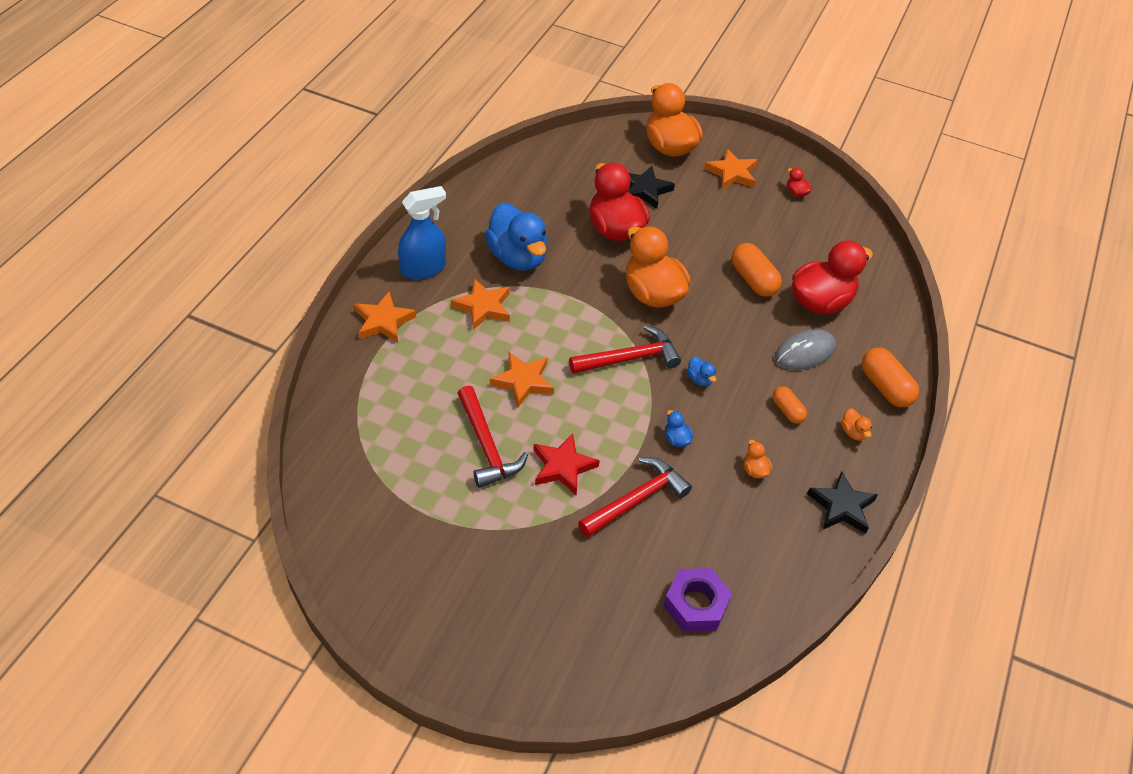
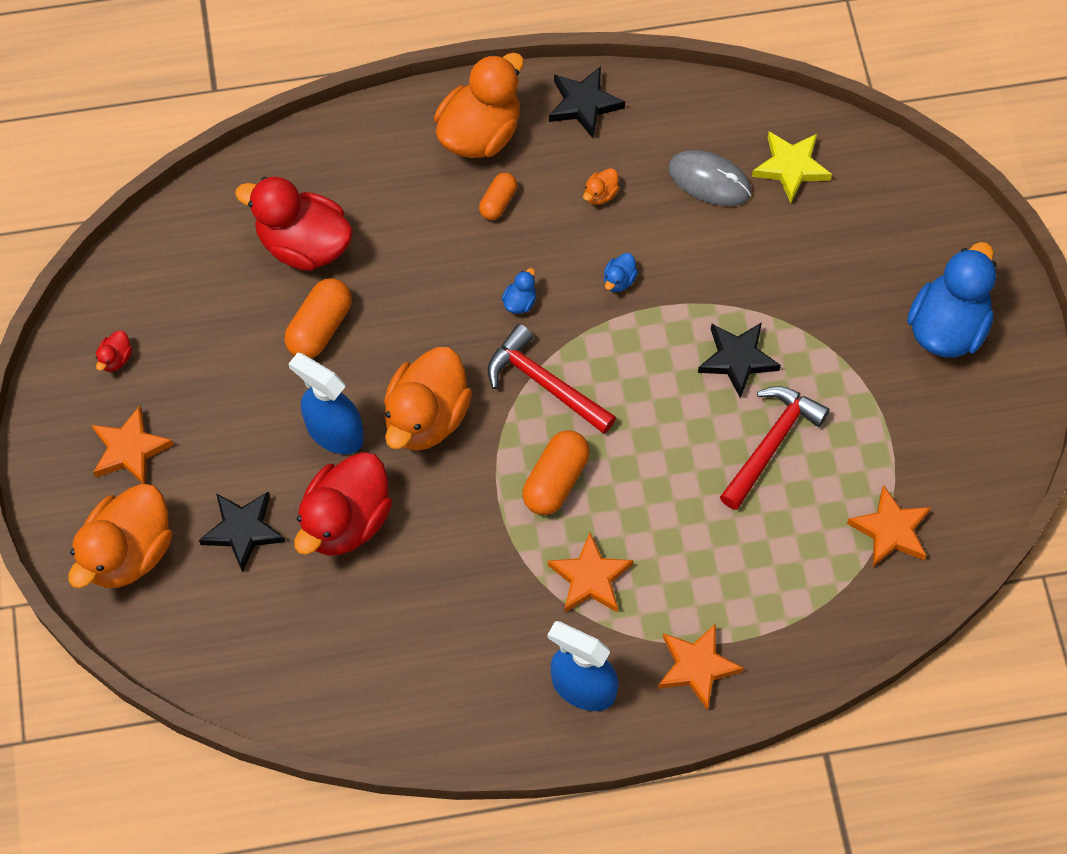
camera: 120 degrees left, 15 degrees up
blue duck [485,203,547,271] -> blue duck moved to [907,242,996,358]
orange star [490,352,554,407] -> orange star moved to [847,485,931,567]
red star [533,433,600,495] -> black star [698,322,781,399]
red hammer [578,457,692,537] -> none
purple nut [663,568,732,632] -> yellow star [752,131,832,203]
grey mouse [775,330,836,370] -> grey mouse moved to [668,150,752,206]
orange duck [841,408,872,441] -> orange duck [434,53,524,158], size x2.49
orange capsule [862,348,919,407] -> orange capsule moved to [522,430,590,515]
none -> blue spray bottle [289,353,364,454]

